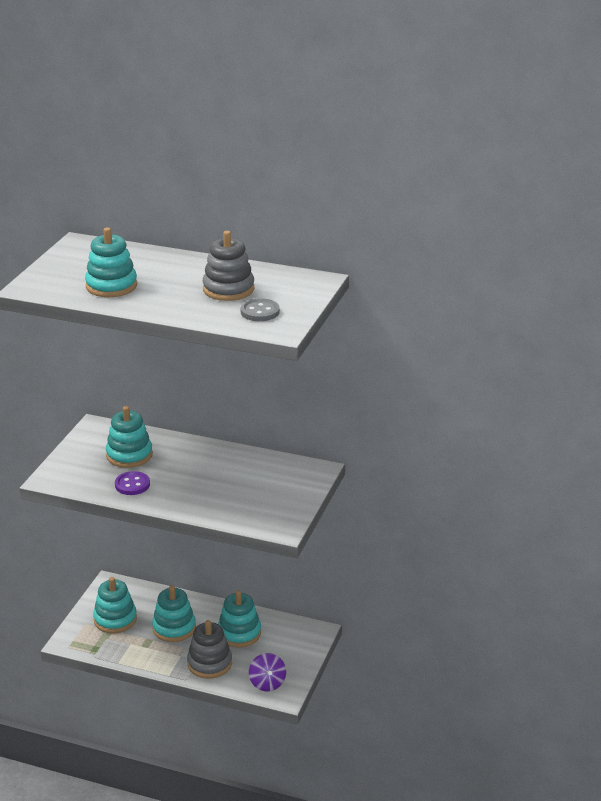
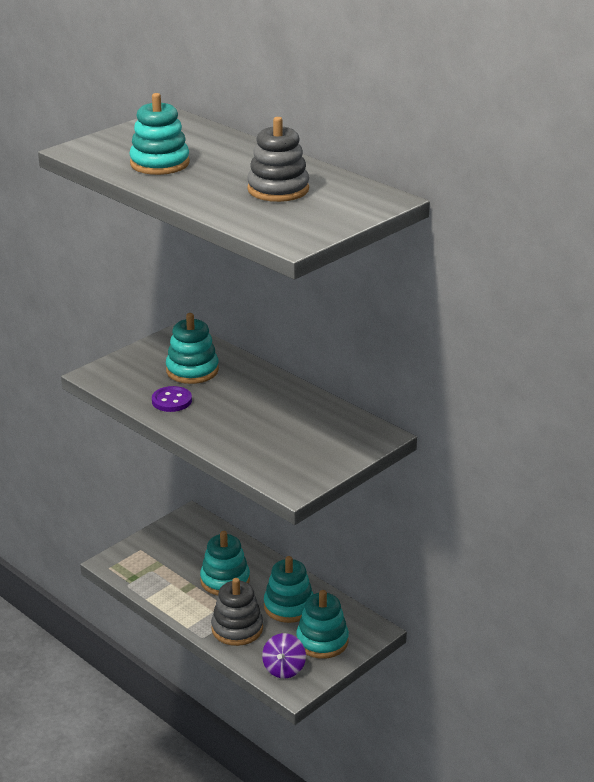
camera: 25 degrees right, 0 degrees up
turquoise stacking toy [93,577,137,633] -> turquoise stacking toy moved to [296,590,349,659]
grey button [240,298,280,321] -> none

